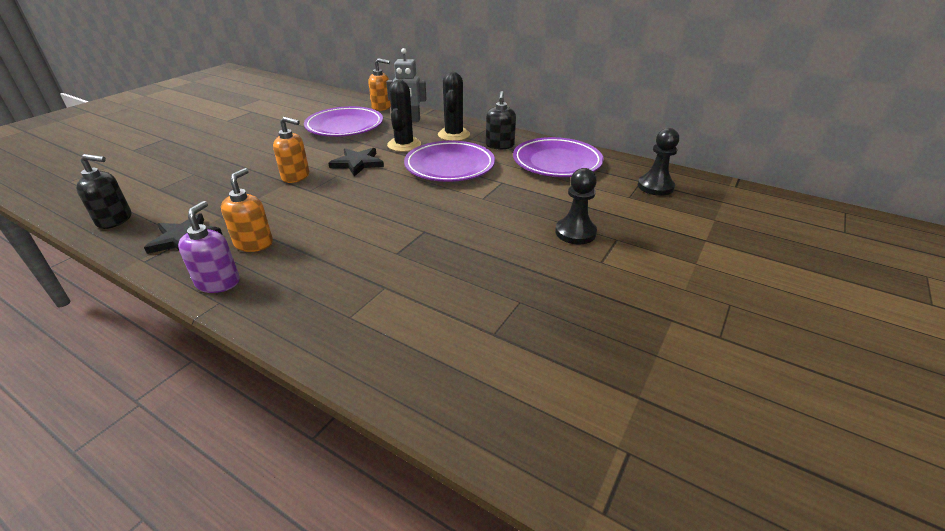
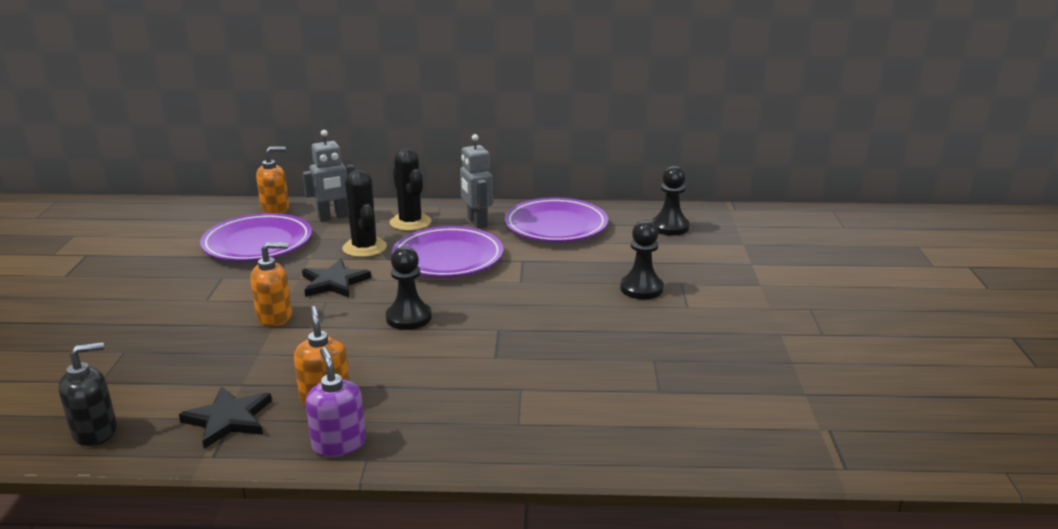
camera: 30 degrees left, 10 degrees down
black soap dispenser [486,91,516,150] -> grey robot [460,134,493,228]
none -> black pawn [386,246,432,330]

